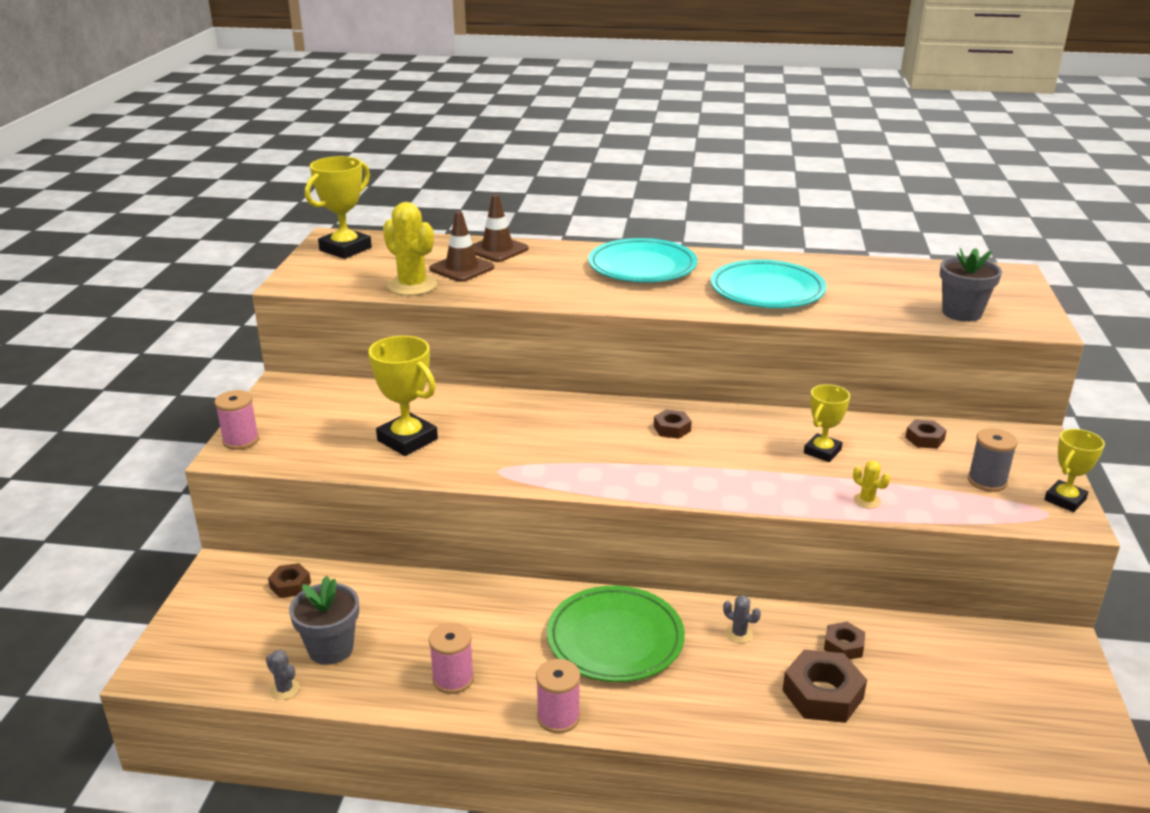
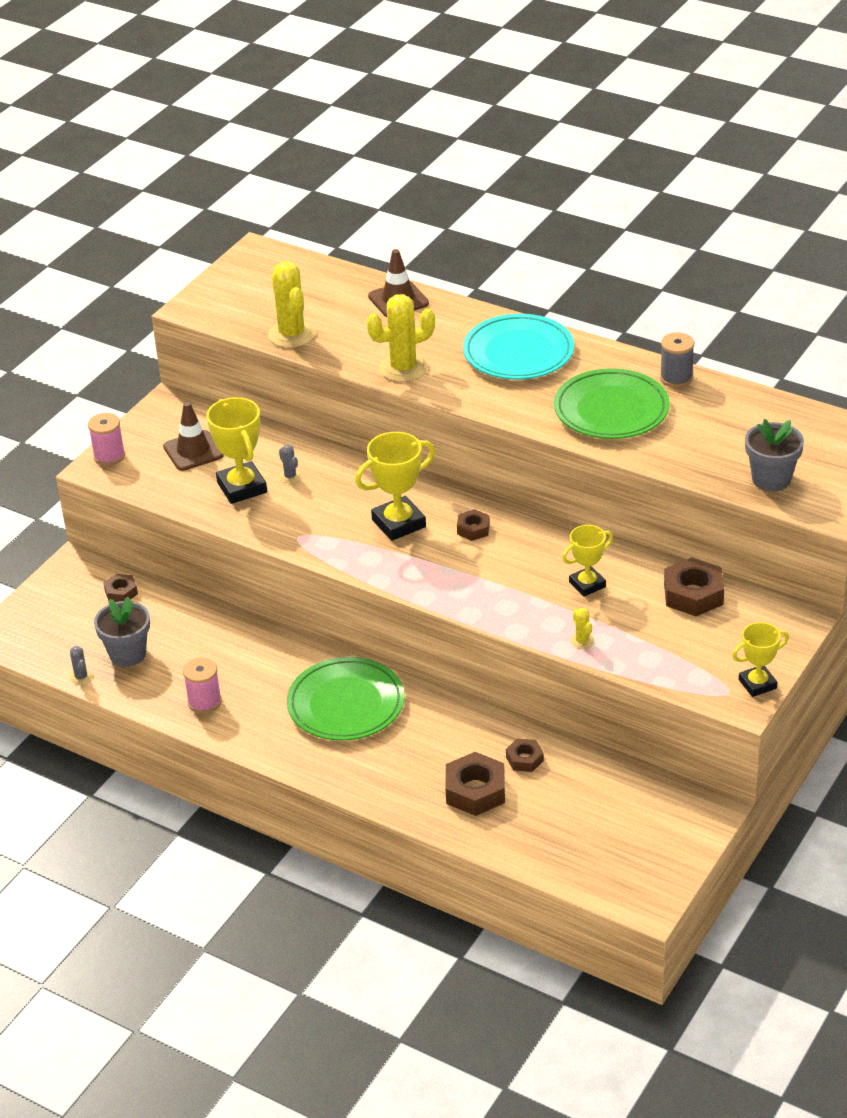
camera: 25 degrees right, 10 degrees up
yellow trophy [305,156,372,259] -> yellow trophy moved to [355,432,435,541]
brown traffic cone [430,211,494,282] -> brown traffic cone moved to [163,402,224,471]
pink spool [536,659,580,733] -> none
turquoise plate [711,260,827,308] -> green plate [554,368,670,439]
grey cactus [723,595,761,643] -> grey cactus moved to [279,445,301,483]
brown nut [905,419,947,449] -> brown nut [664,557,724,616], size x1.76
grey spool [968,428,1018,492] -> grey spool moved to [660,332,694,388]
none -> yellow cactus [366,294,435,382]

